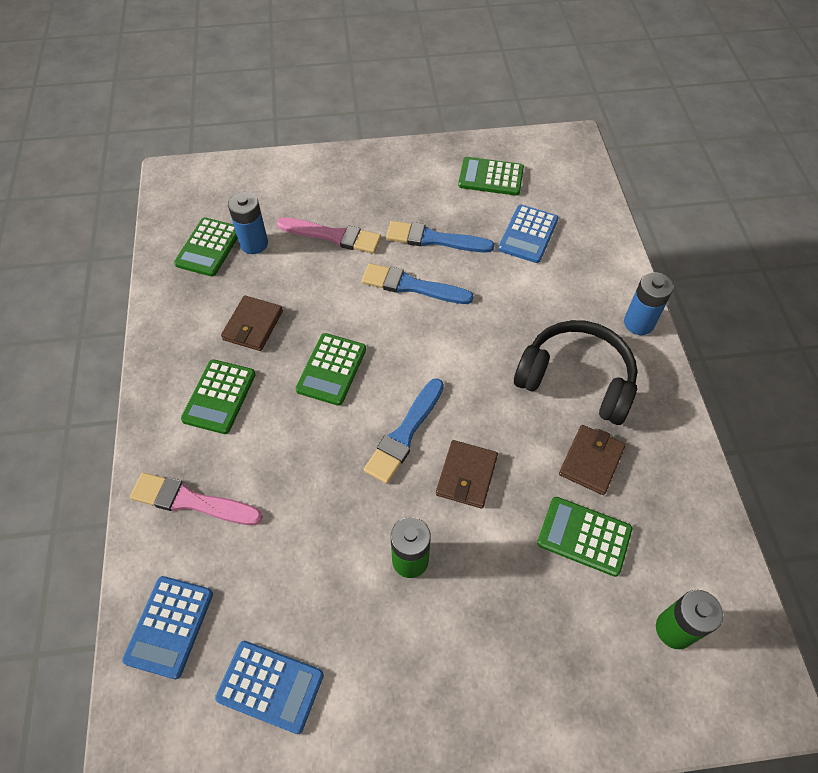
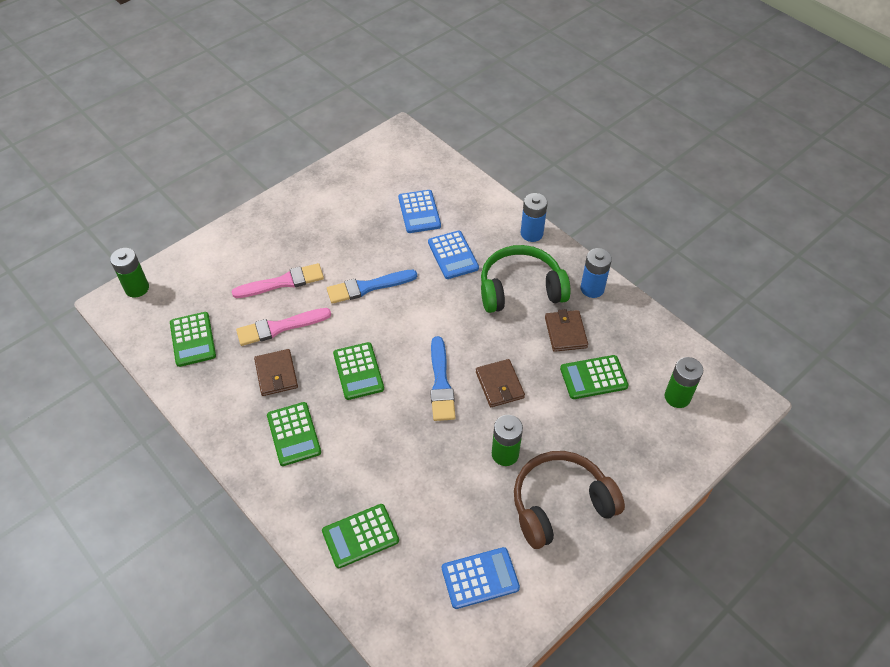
camera: 35 degrees left, 5 degrees down
blue calculator [122,576,213,679] -> blue calculator moved to [428,231,479,279]
pink brush [130,472,263,525] -> pink brush moved to [236,308,331,346]
blue battery [228,192,268,254] -> blue battery moved to [581,248,612,298]
blue brush [386,221,494,253] -> none
green calculator [458,157,524,196] -> green calculator moved to [322,504,399,568]
black headphones [514,320,637,425] -> green headphones [481,245,571,313]
none -> green battery [110,248,149,297]
none -> brown headphones [514,451,625,549]

